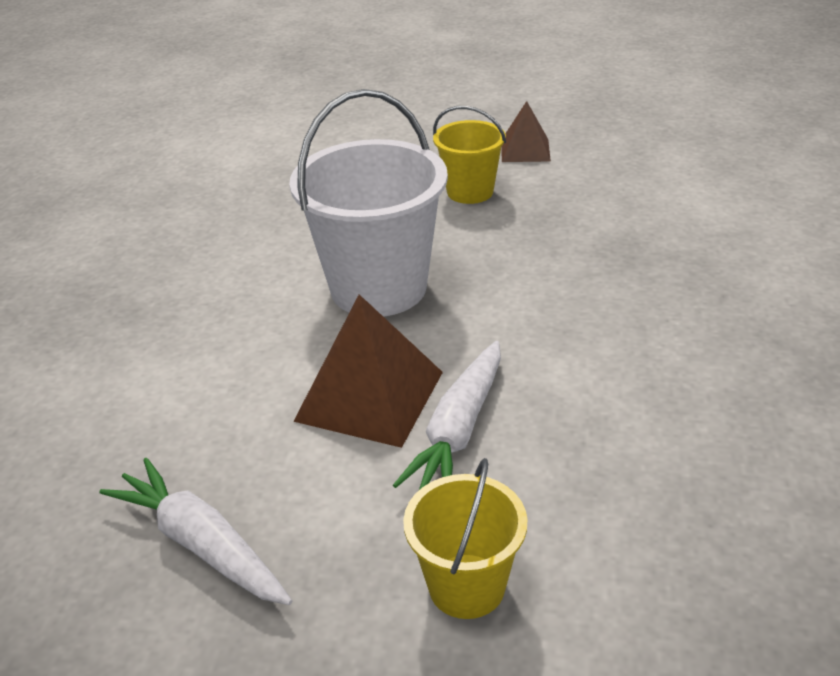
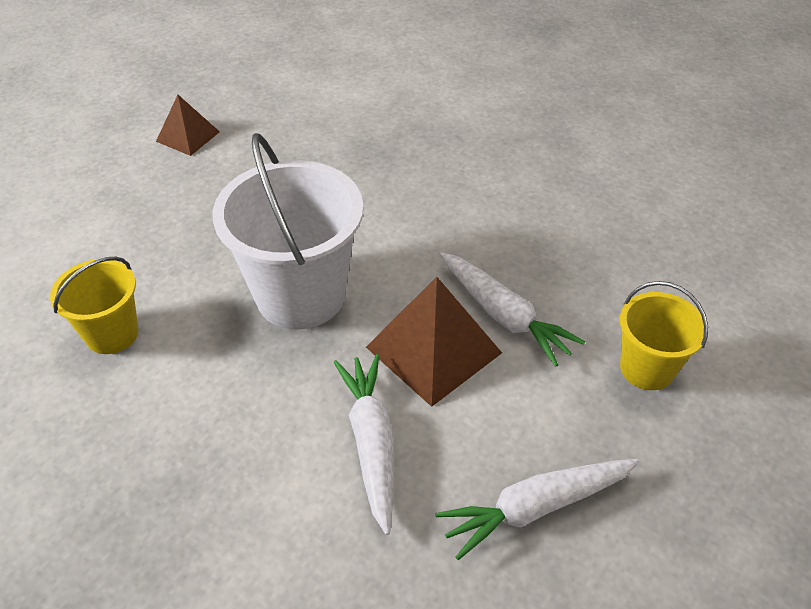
camera: 65 degrees left, 10 degrees up
yellow bucket [433,106,506,204] -> yellow bucket moved to [50,257,139,354]
none -> white carrot [334,354,393,535]

